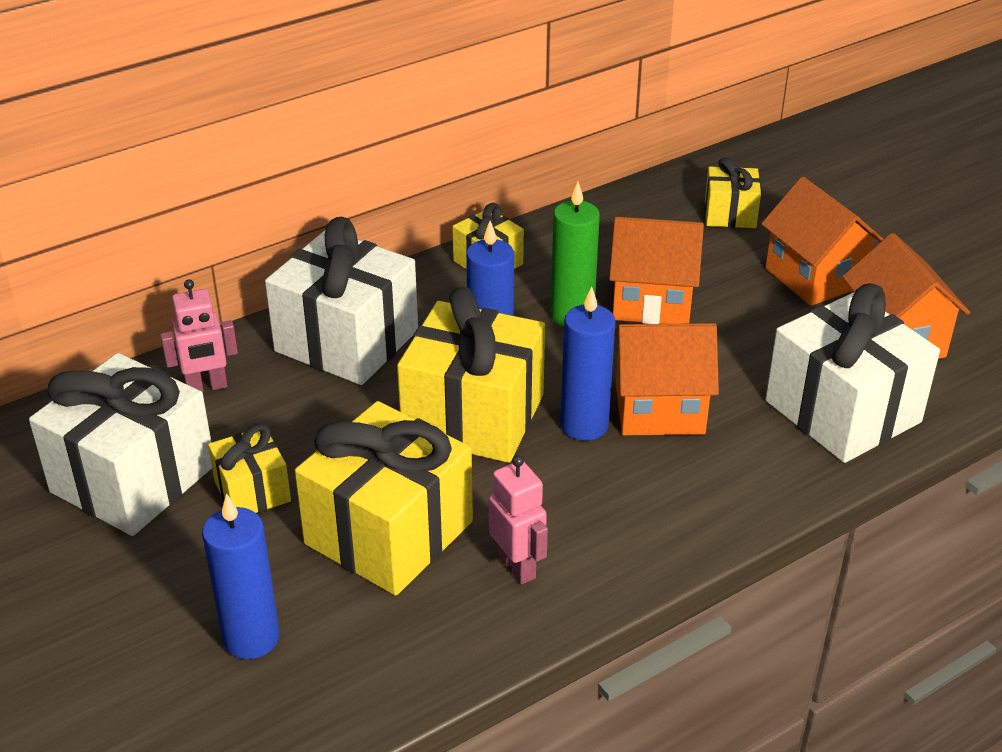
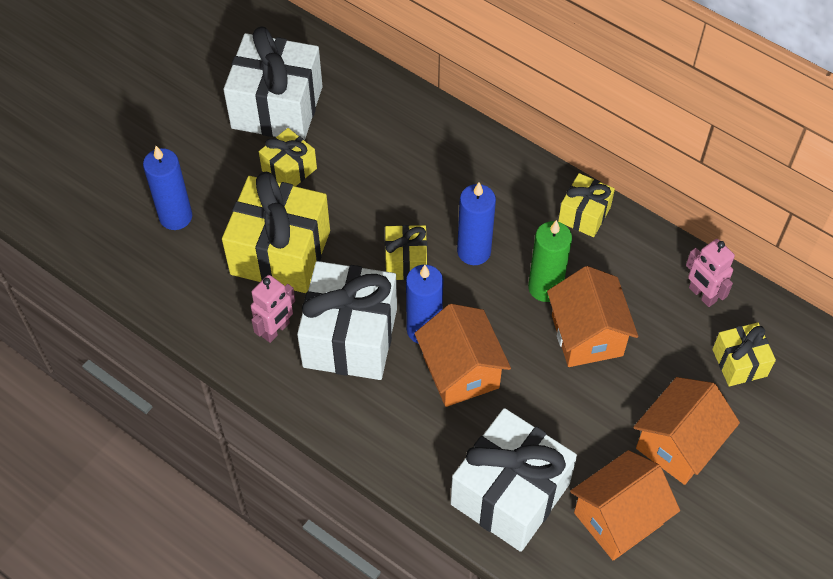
camera: 70 degrees right, 20 degrees up
pink robot [160,279,238,392] -> pink robot moved to [686,239,735,307]
white gift [265,217,418,385] -> white gift moved to [297,261,397,380]
yellow gift [397,287,545,463] -> yellow gift [385,225,427,280], size x0.52

